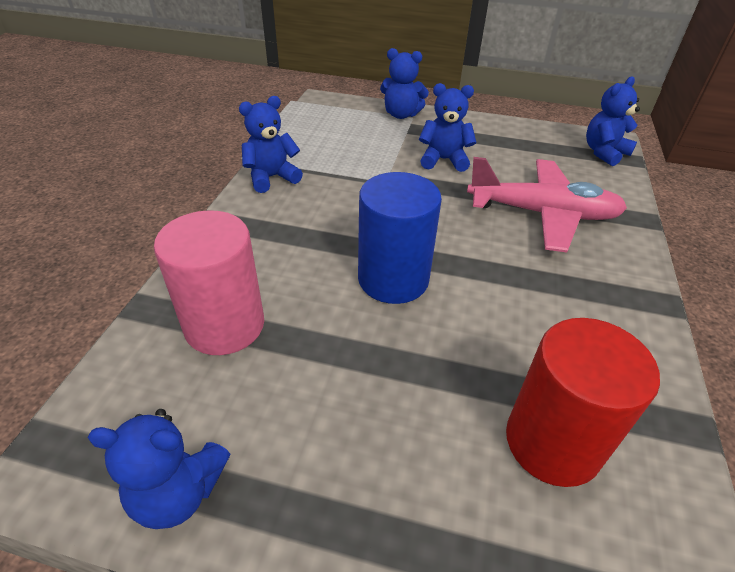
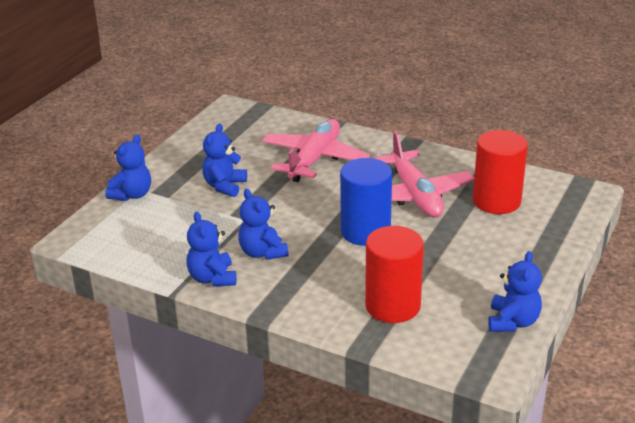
camera: 75 degrees left, 10 degrees down
pink cylinder [154,210,264,355] -> red cylinder [365,226,424,323]
blue teddy bear [586,77,640,166] -> blue teddy bear moved to [238,189,288,260]
none -> pink plane [374,131,474,217]

